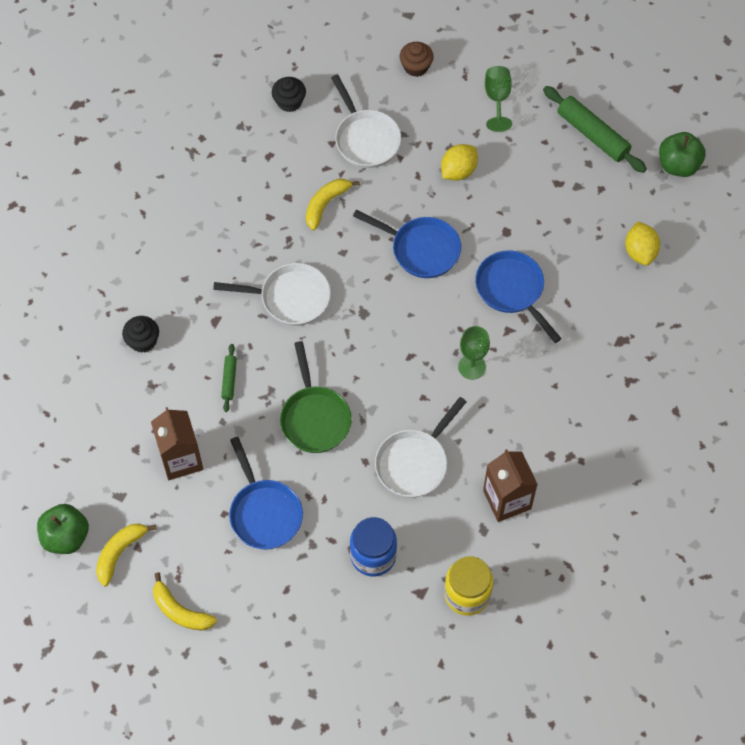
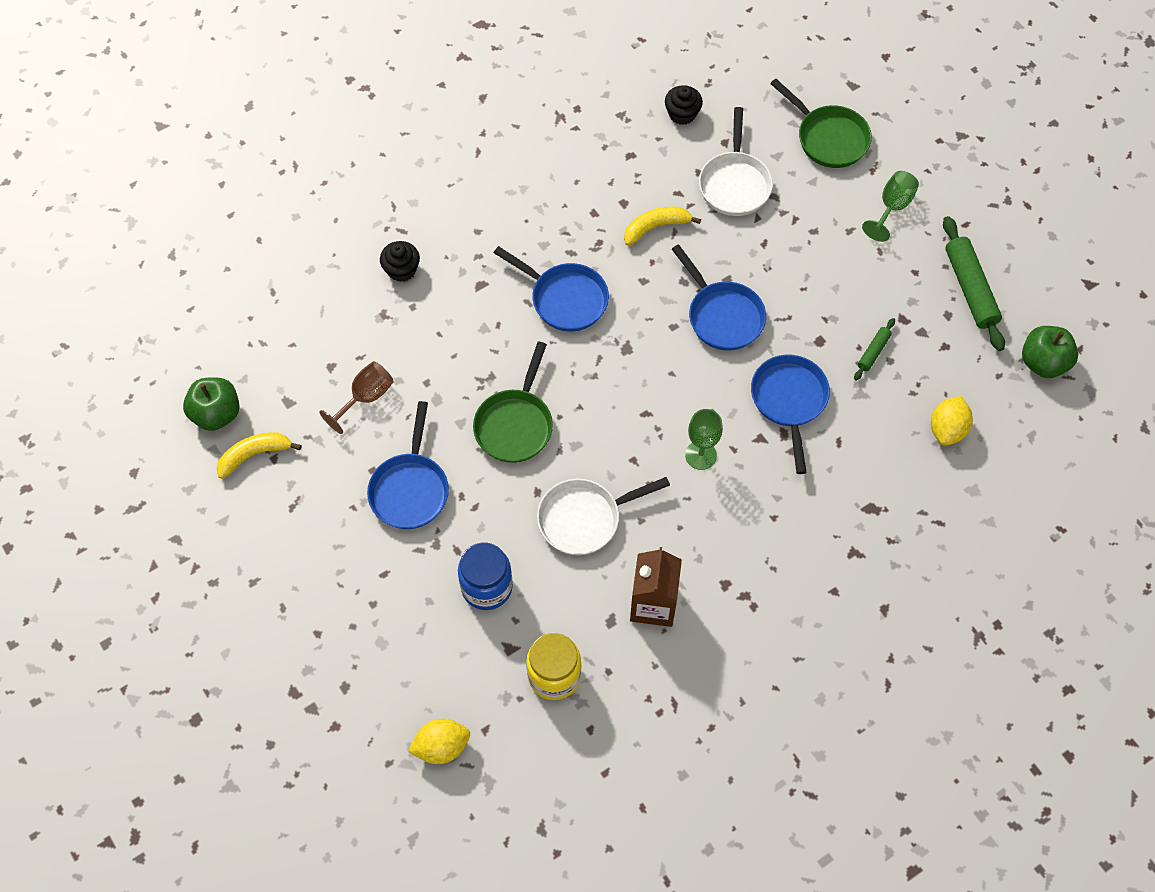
camera: 30 degrees right, 0 degrees up
brown carton [151,407,204,480] -> brown goblet [319,361,394,434]
yellow banana [153,572,217,631] -> none
white pan [213,263,331,326] -> blue pan [494,246,609,332]
green rolling pin [221,344,237,412] -> green rolling pin moved to [854,318,895,381]
brown cupcake [400,42,434,77] -> green pan [770,79,872,168]
yellow lemon [441,144,478,181] -> yellow lemon moved to [408,719,470,764]

